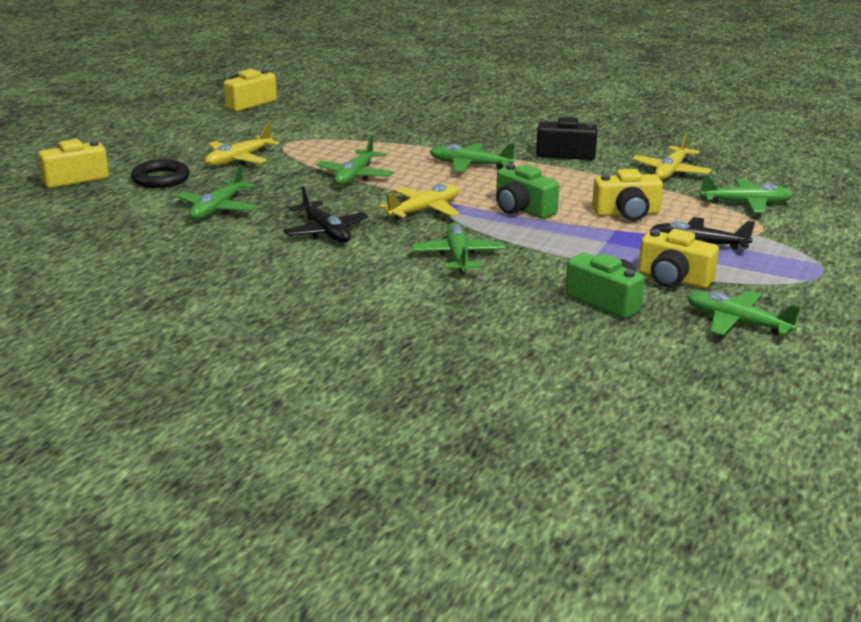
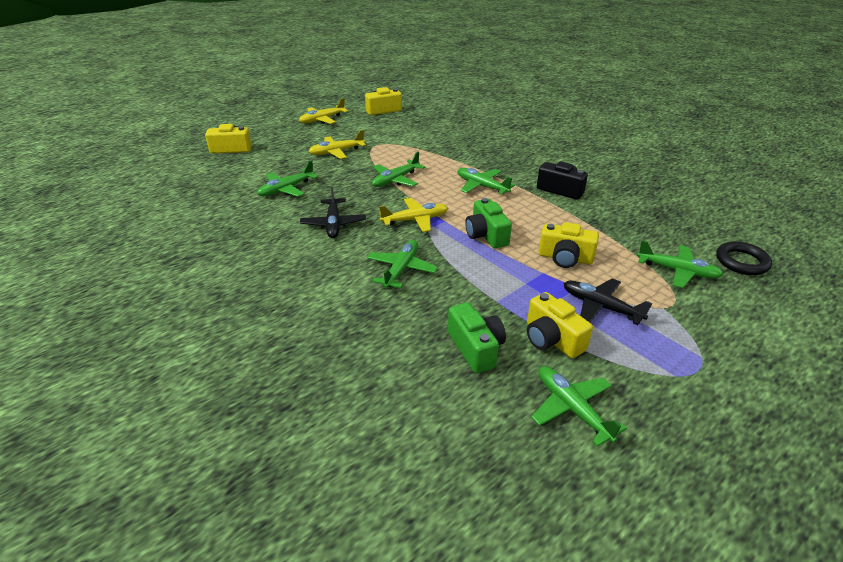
camera: 25 degrees right, 10 degrees up
black ring [131,159,190,188] -> black ring moved to [716,241,772,275]
yellow plane [632,132,712,180] -> yellow plane moved to [299,98,348,124]

